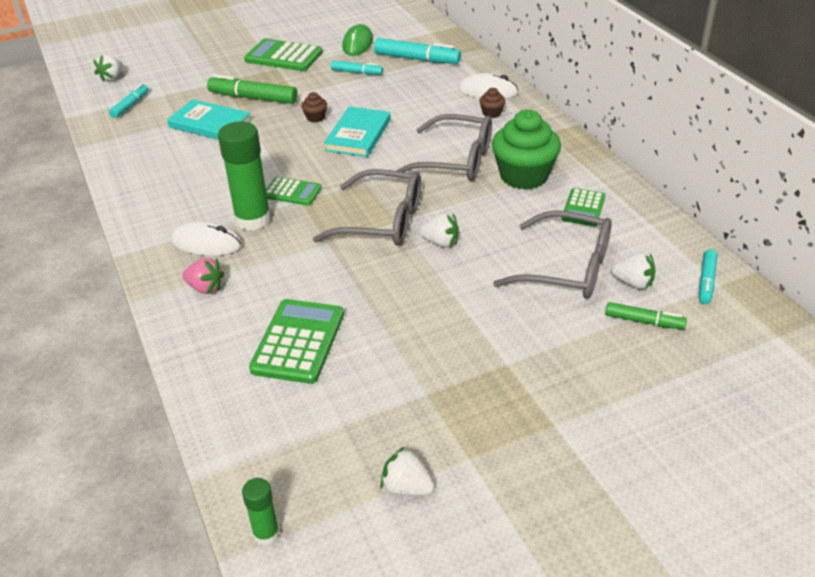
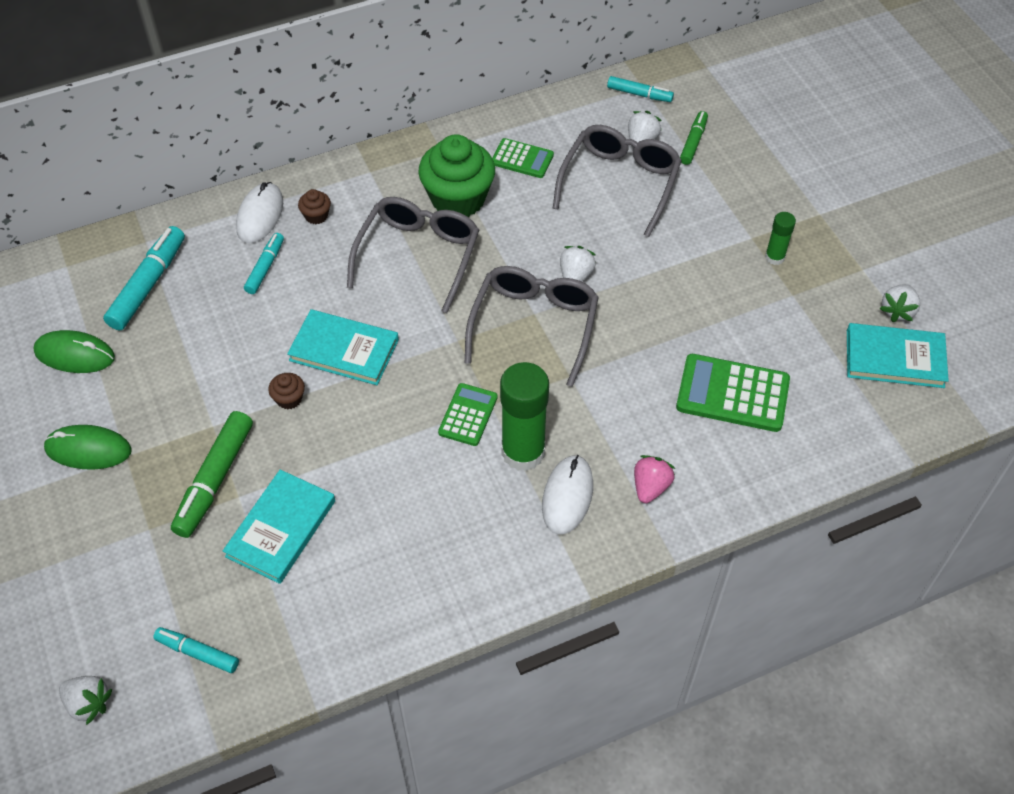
camera: 90 degrees left, 15 degrees up
green glue stick [242,478,280,545] -> green glue stick moved to [765,212,796,265]
green calculator [244,38,323,71] -> green mouse [44,425,131,470]
turquoise marker [331,60,383,75] -> turquoise marker moved to [244,233,284,294]
none -> turquoise book [847,323,949,388]

